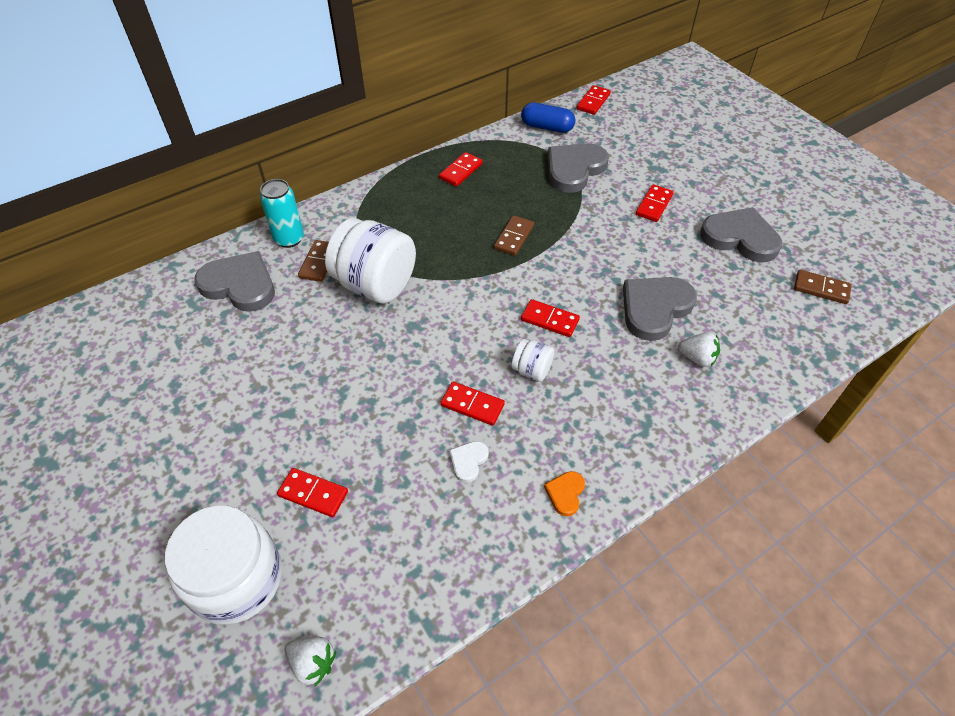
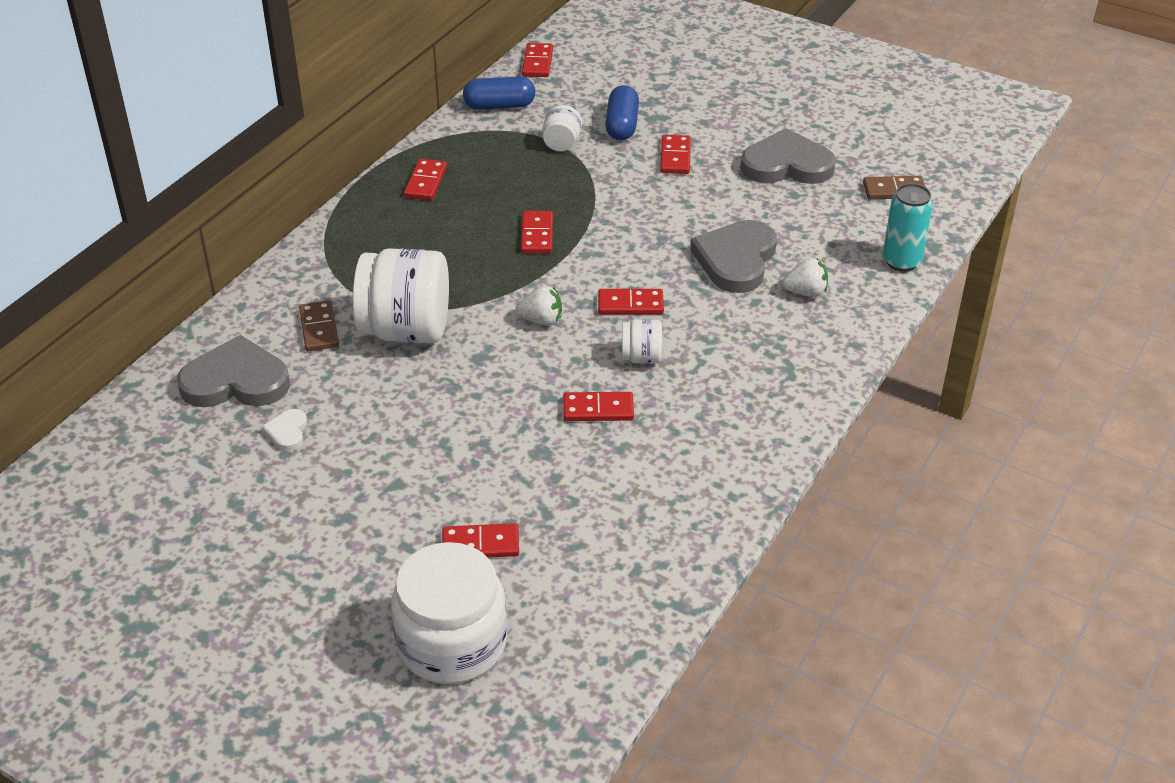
camera: 25 degrees left, 10 degrees down
turquoise can [260,179,304,248] -> turquoise can moved to [883,183,933,272]
white strawberry [285,637,336,687] -> white strawberry moved to [515,286,562,326]
white heart [449,441,489,483] -> white heart moved to [262,409,307,451]
brown domino [494,215,534,256] -> red domino [521,211,553,253]
orange heart [544,471,585,517] -> none
grey heart [548,143,609,193] -> white jar [542,105,582,151]
none -> blue capsule [605,85,639,141]

